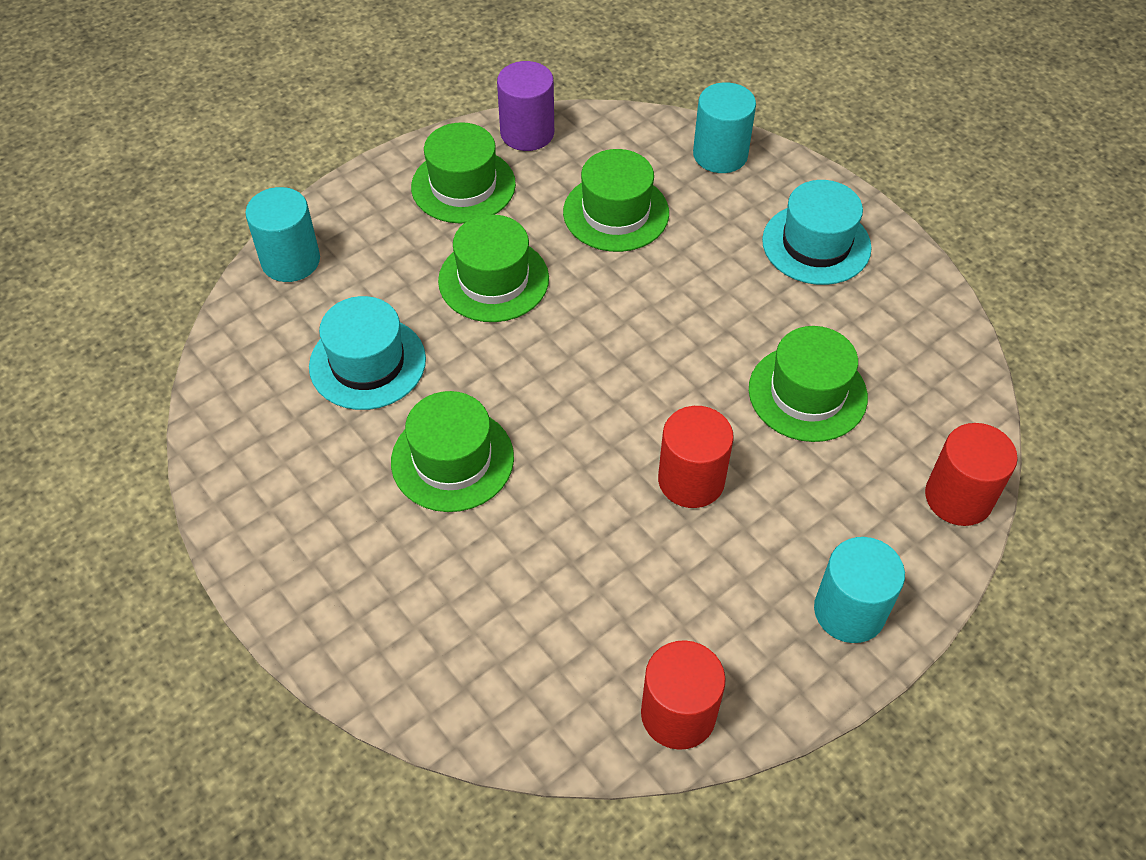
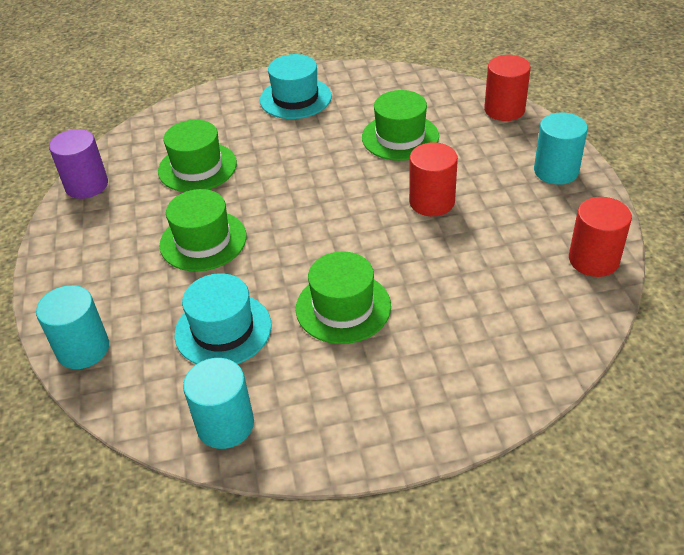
camera: 60 degrees left, 10 degrees down
green hat [411,122,516,223] -> none
turquoise cylinder [693,82,756,173] -> turquoise cylinder moved to [183,358,254,449]

